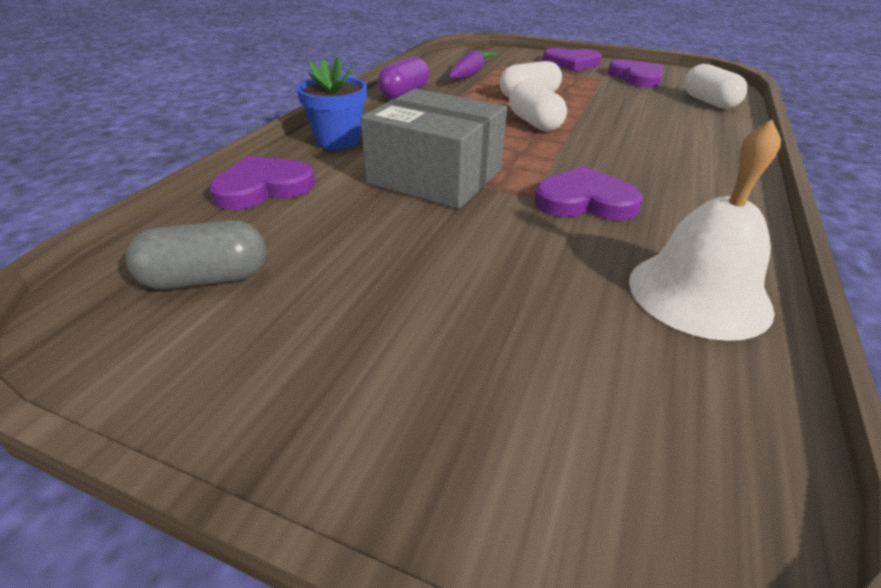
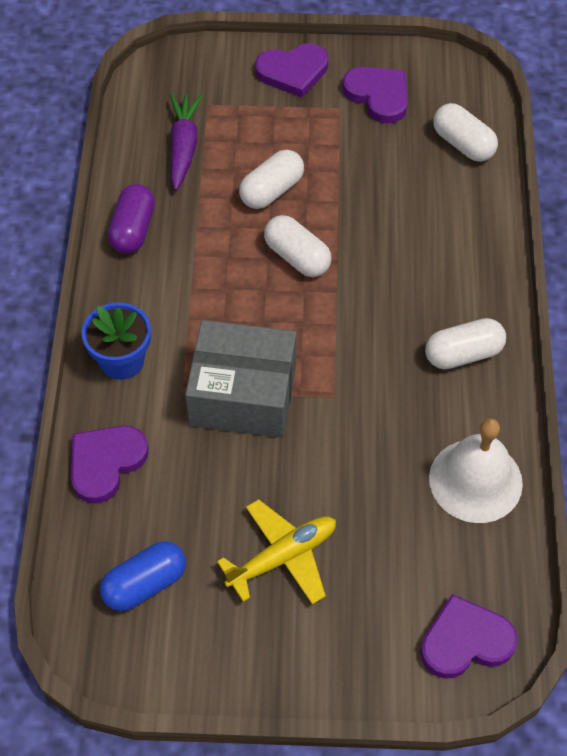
camera: 20 degrees left, 20 degrees up
grey capsule [125,220,266,290] -> blue capsule [100,541,186,611]
purple heart [534,166,643,220] -> purple heart moved to [420,594,518,679]
none -> yellow plane [217,499,336,605]
none -> white capsule [425,318,506,369]

